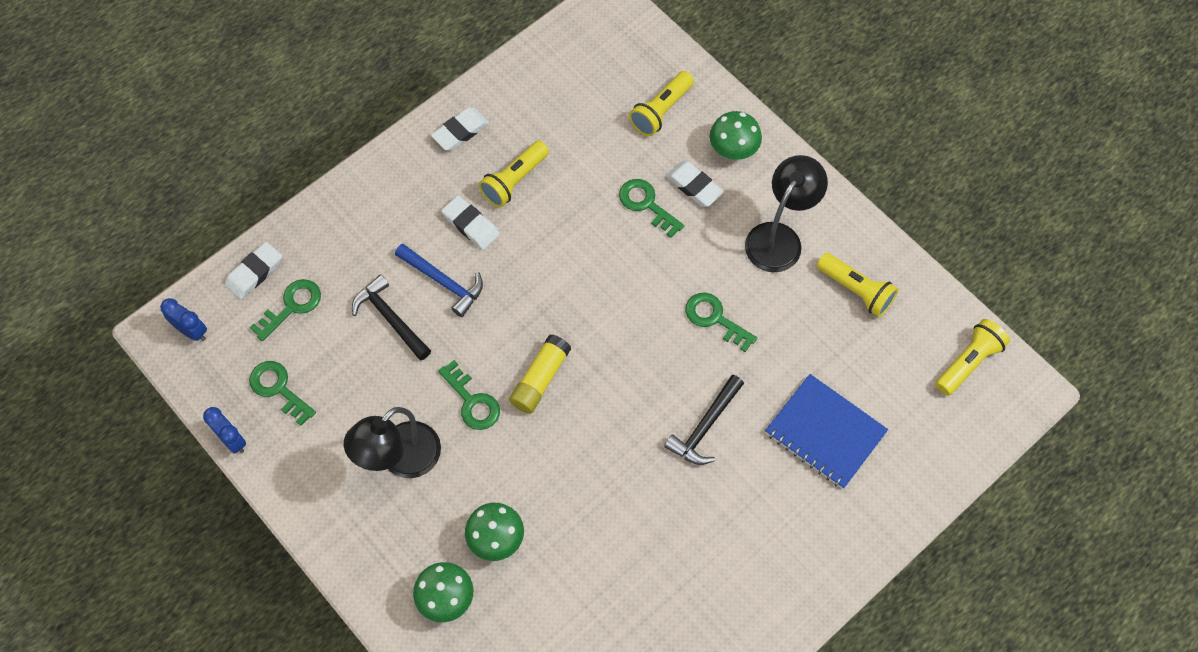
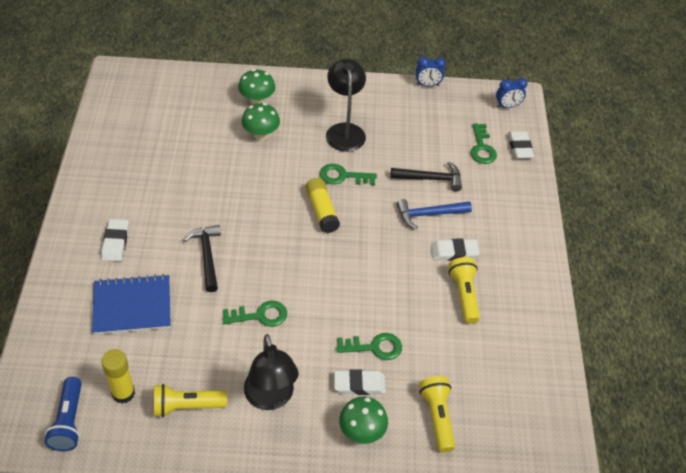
camera: 130 degrees right, 15 degrees down
green key [249,361,316,426] -> none
white eraser [431,107,489,151] -> white eraser moved to [101,219,129,262]
yellow flashlight [936,319,1010,396] -> blue flashlight [44,377,82,451]
none -> yellow glue stick [101,349,135,404]

